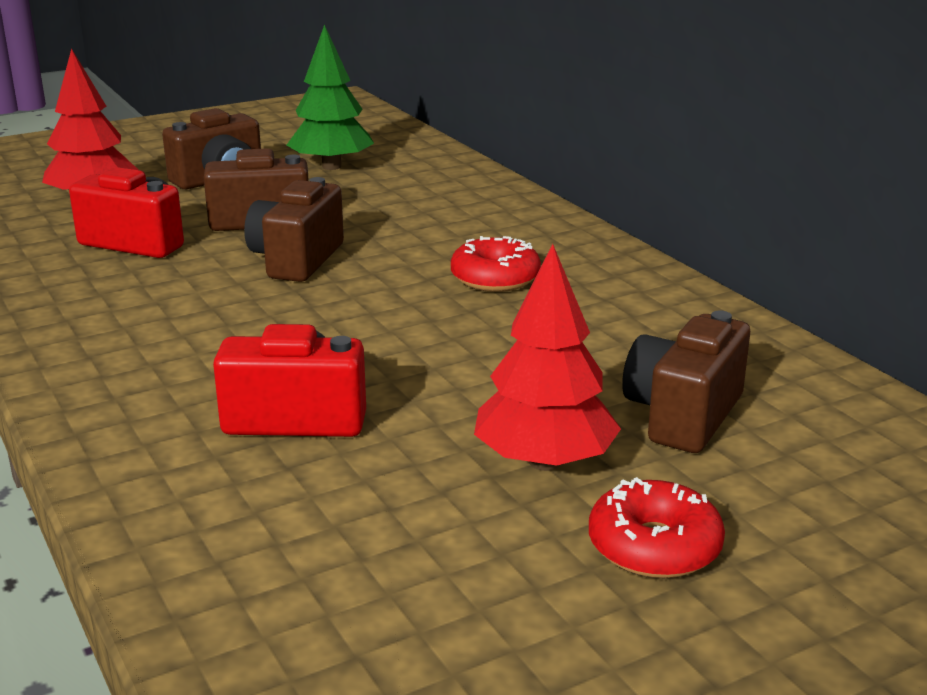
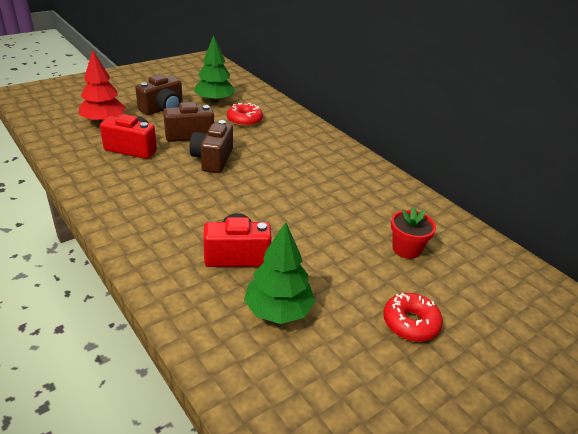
camera: 10 degrees left, 10 degrees up
red donut [451,236,541,292] -> red donut moved to [227,103,263,127]
red tree [474,244,621,471] -> none
brown camera [622,310,750,453] -> red flower pot [391,208,436,259]
none -> green tree [244,222,316,324]

